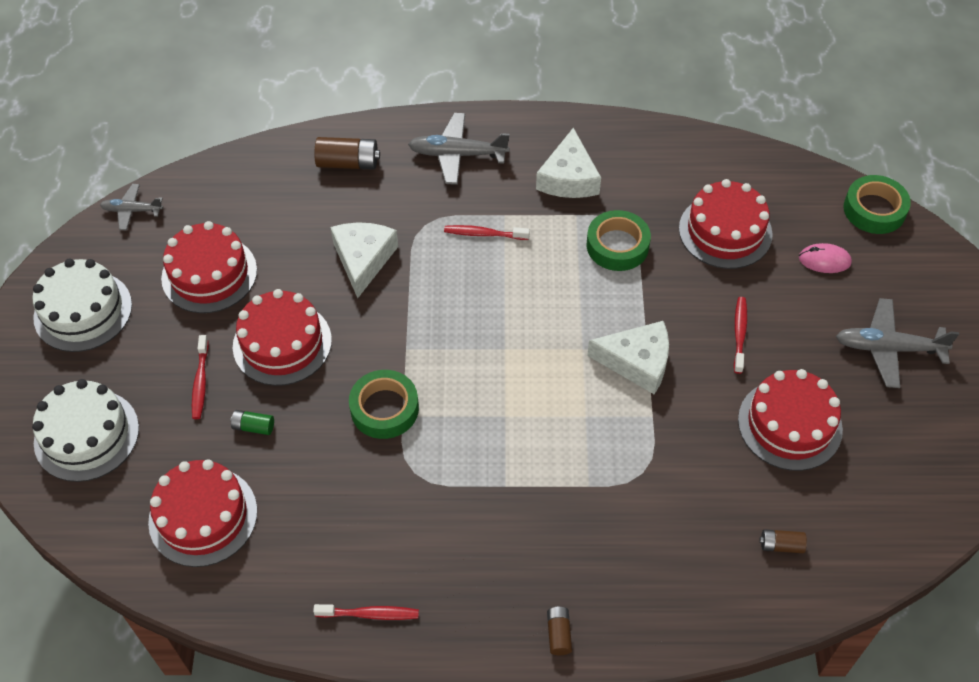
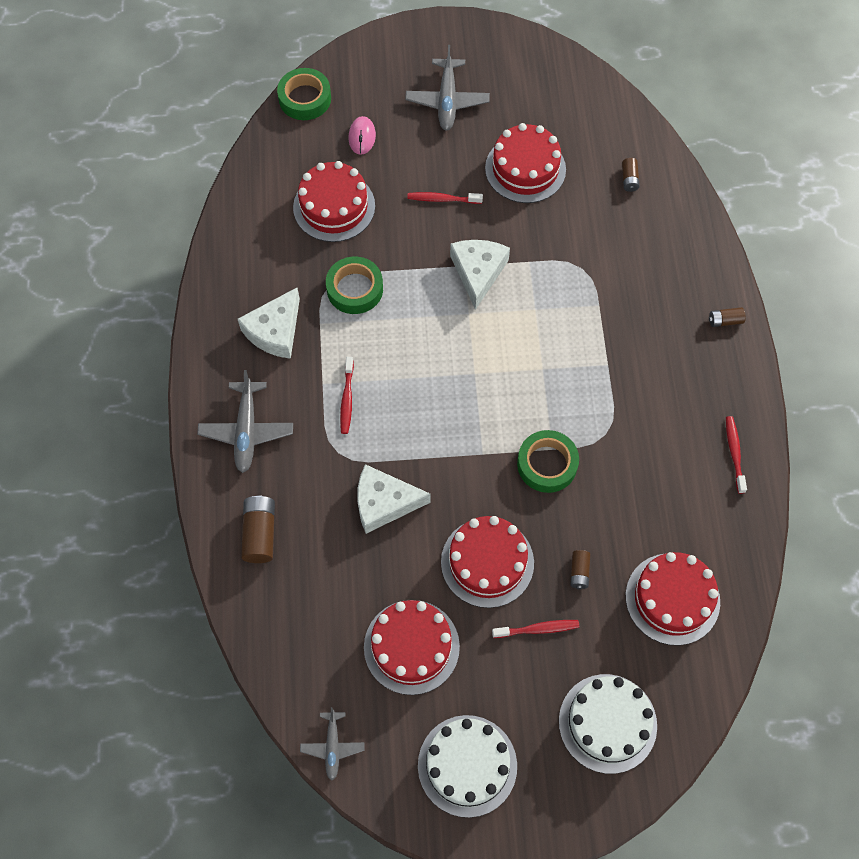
camera: 95 degrees left, 10 degrees up
green battery [230,410,274,435] -> brown battery [571,550,590,590]
white cheese [536,128,601,198] -> white cheese turned 120 degrees clockwise [238,288,300,359]

